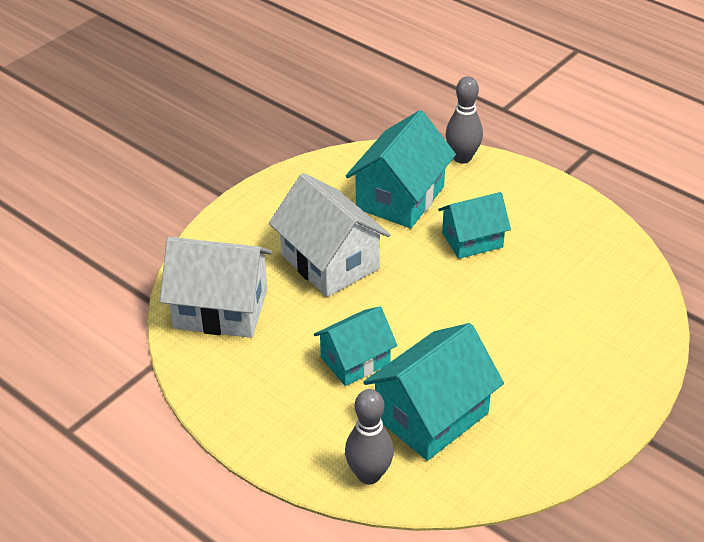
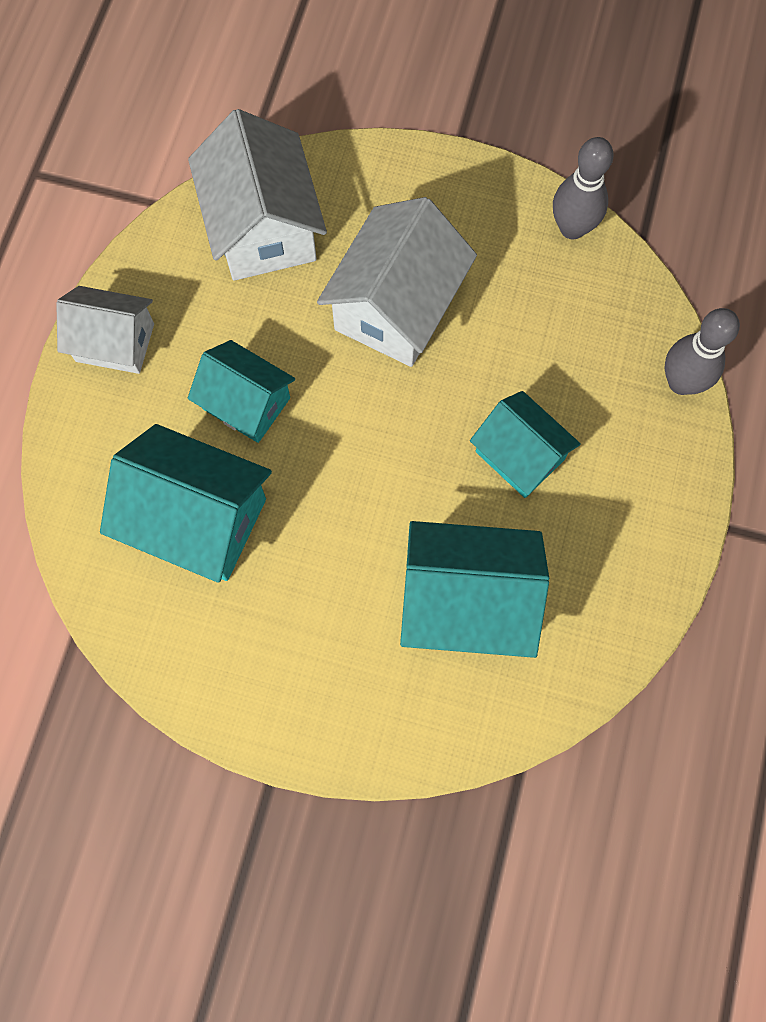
camera: 65 degrees right, 30 degrees up
turquoise house [345,110,456,228] -> turquoise house moved to [400,521,549,658]
grey bowling pin [345,389,394,484] -> grey bowling pin moved to [553,137,613,239]
none -> white house [56,286,154,374]

